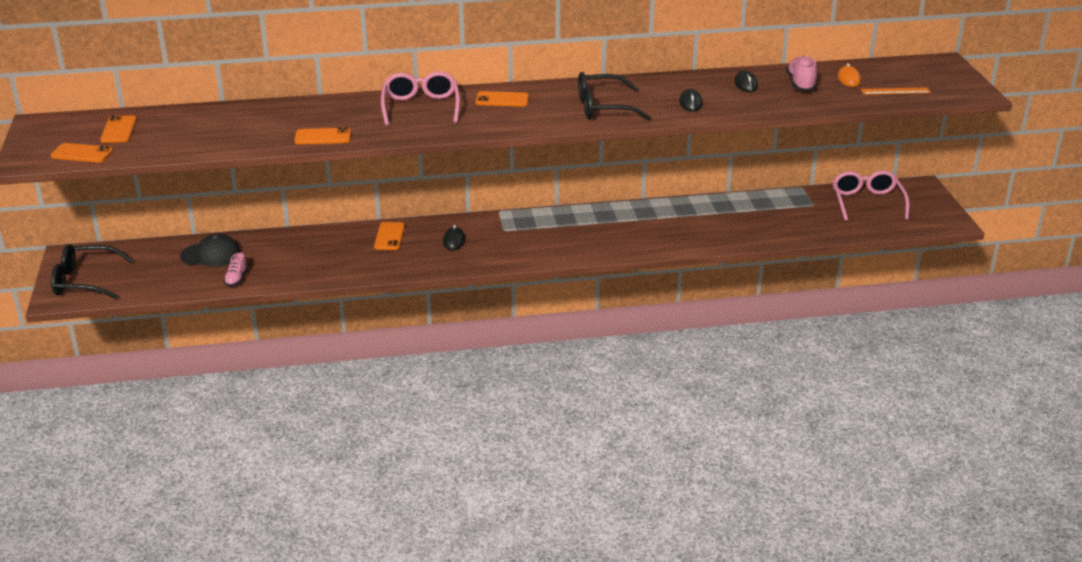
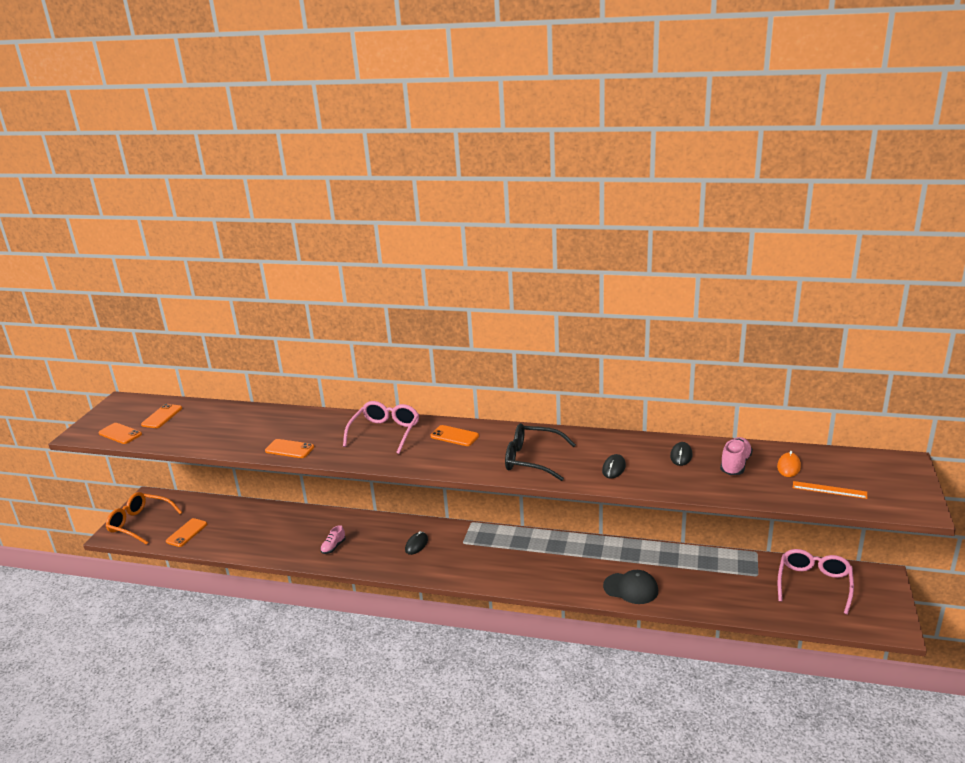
camera: 25 degrees right, 5 degrees down
black glasses [51,244,134,299] -> orange glasses [106,492,182,545]
black cap [180,234,241,267] -> black cap moved to [603,570,658,604]
pink shoe [224,253,248,286] -> pink shoe moved to [320,525,346,554]
orange phone [374,222,405,250] -> orange phone moved to [166,518,207,547]

